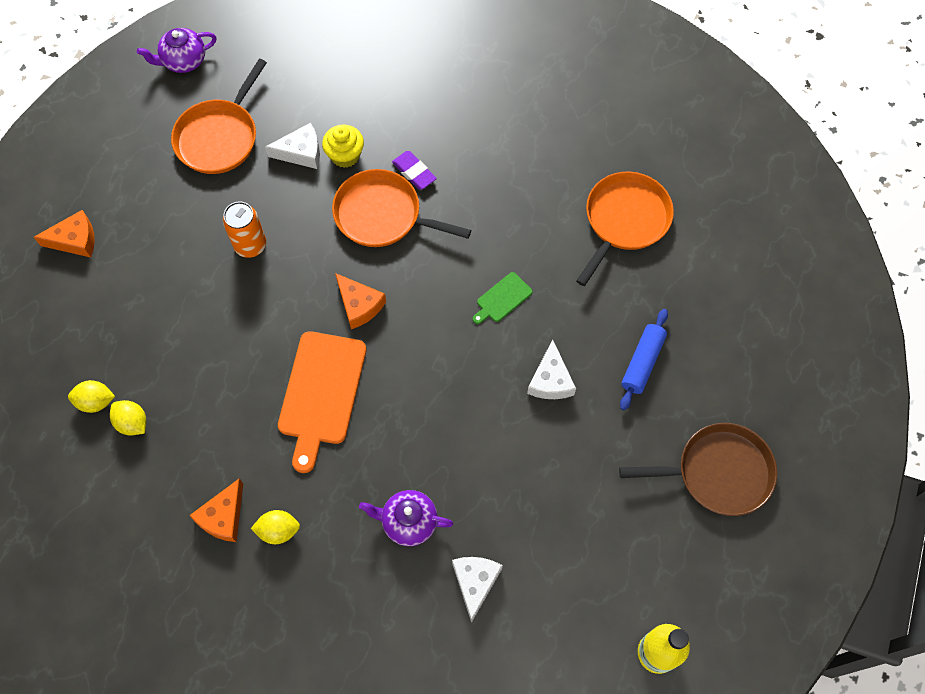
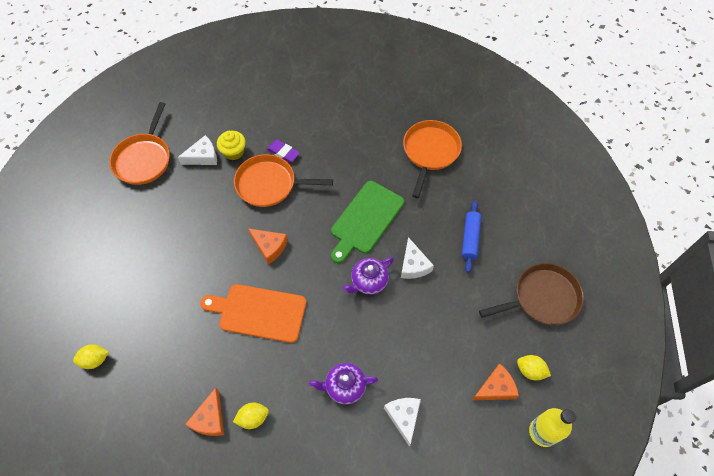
camera: 15 degrees left, 5 degrees down
orange cheese [34,210,95,258] -> orange cheese moved to [472,363,519,400]
yellow lemon [110,400,146,436] -> yellow lemon moved to [517,355,551,381]
purple teapot [137,28,217,73] -> purple teapot moved to [343,257,394,295]
orange can [223,202,266,258] -> none
orange cutting board [278,331,367,473] -> orange cutting board turned 105 degrees clockwise [200,284,306,343]
green cutting board [473,272,532,324] -> green cutting board [331,181,404,263], size x2.10

